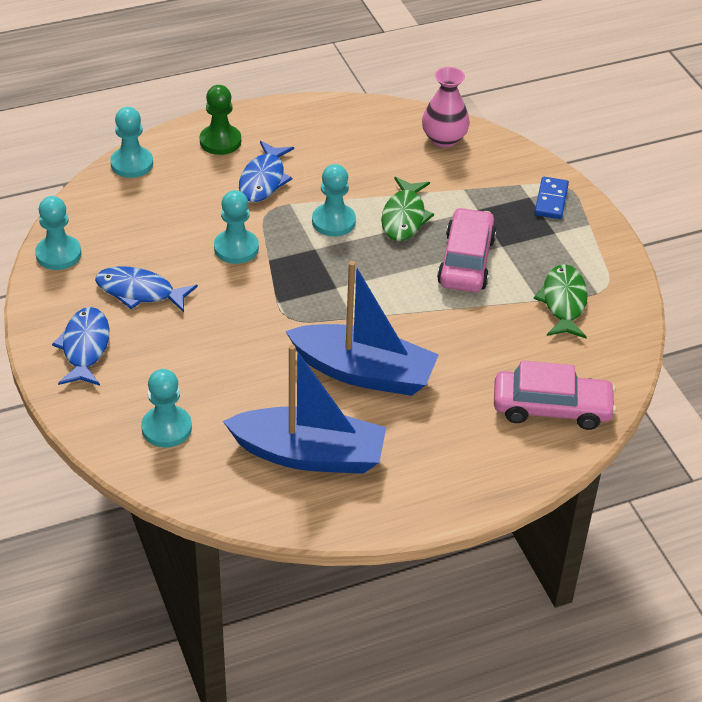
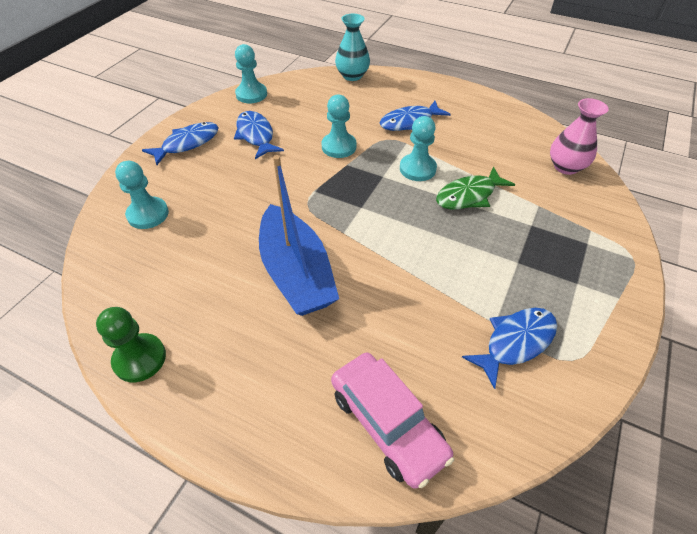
camera: 50 degrees right, 5 degrees up
turquoise pawn [110,107,153,178] -> turquoise vase [335,14,370,81]
green pawn [200,85,241,155] -> green pawn moved to [96,307,166,382]
blue boat [223,345,386,474] -> none
pink car [437,207,496,292] -> none
green fish [534,264,588,338] -> blue fish [462,308,557,389]
blue domino [535,177,569,219] -> none

